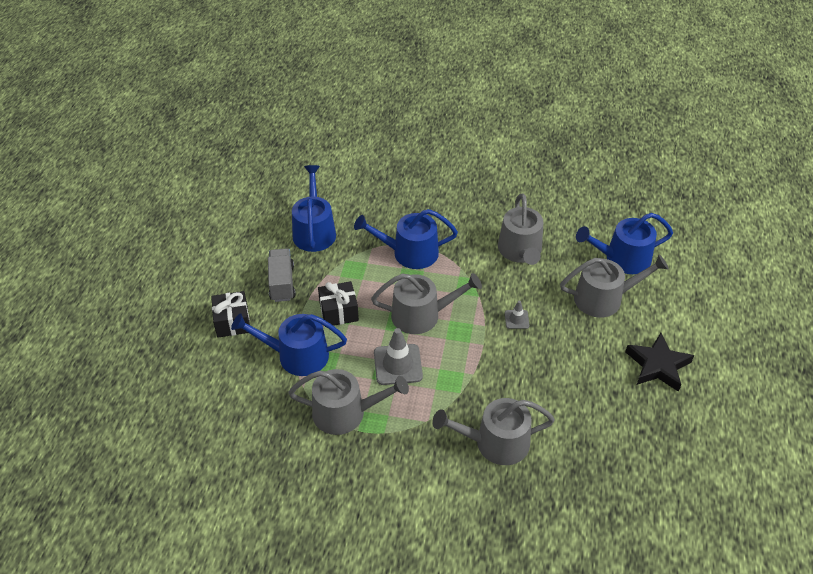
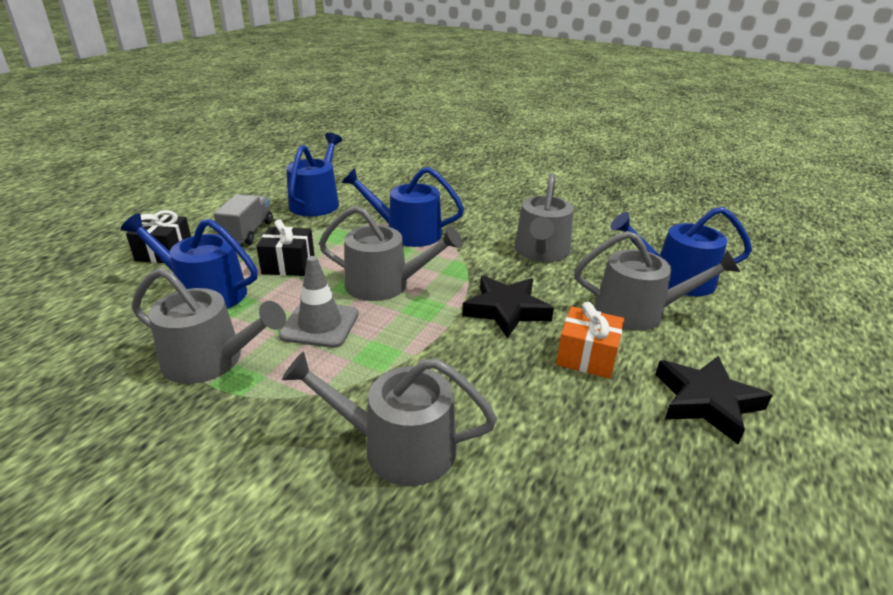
camera: 15 degrees right, 15 degrees down
grey traffic cone [505,301,529,329] -> black star [462,276,554,338]
none -> orange gift [556,302,624,379]

